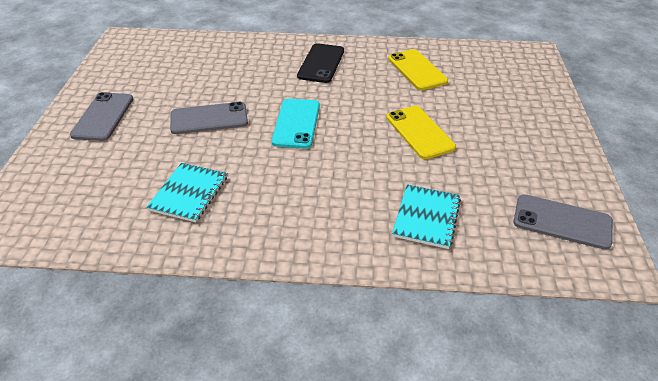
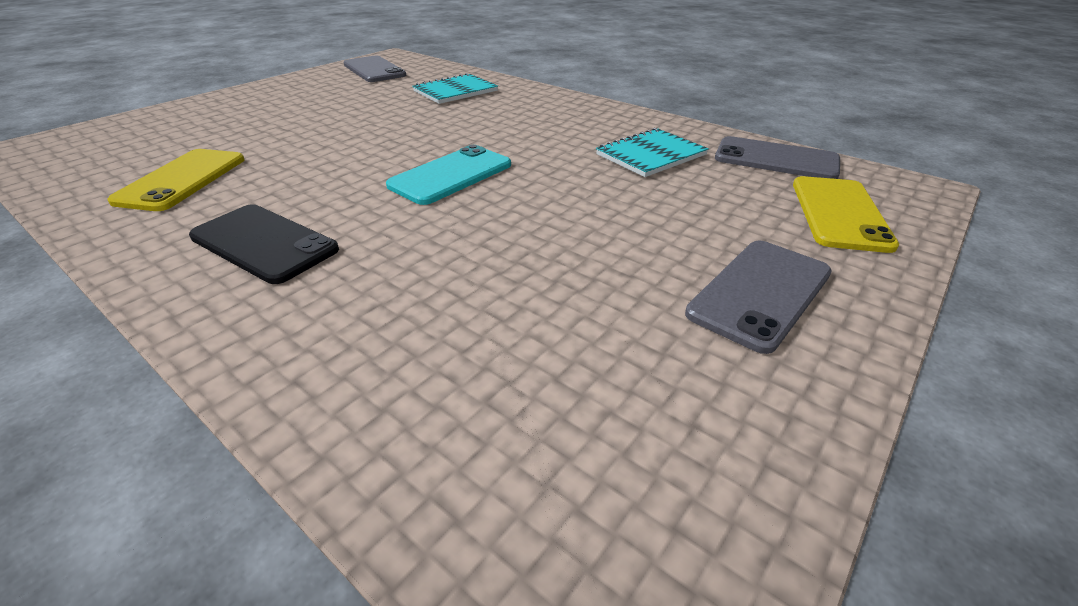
camera: 145 degrees left, 5 degrees down
grey phone [170,102,248,134] -> grey phone moved to [715,136,840,179]
black phone [297,43,344,83] -> black phone turned 75 degrees clockwise [189,204,339,284]
yellow phone [386,106,456,159] -> yellow phone moved to [793,176,899,253]

